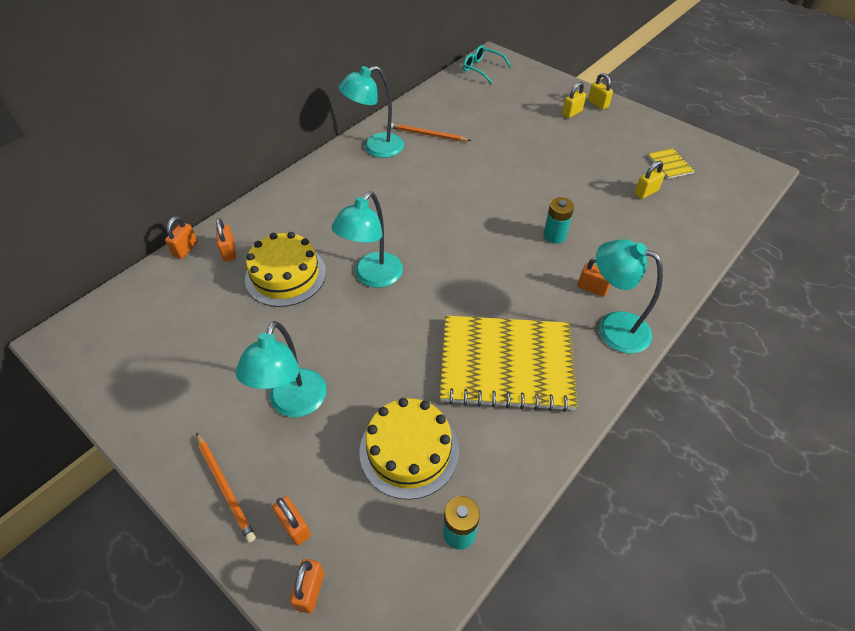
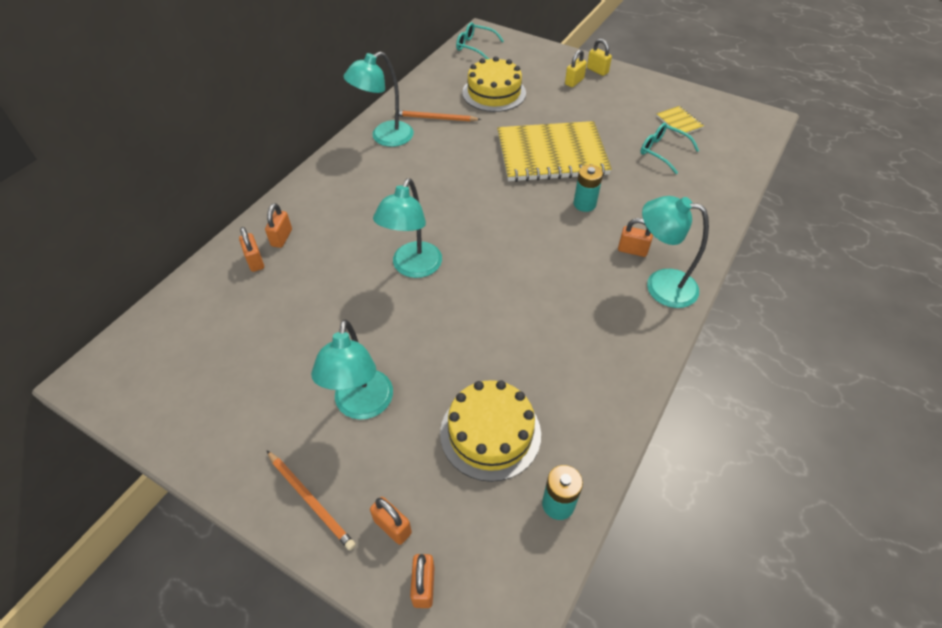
camera: 10 degrees left, 0 degrees up
orange padlock [165,216,197,259] -> orange padlock moved to [265,203,292,248]
yellow cake [245,232,326,307] -> yellow cake moved to [462,56,526,112]
yellow notebook [440,316,578,412] -> yellow notebook moved to [497,121,612,182]
yellow padlock [634,161,665,199] -> turquoise glasses [641,123,699,174]

